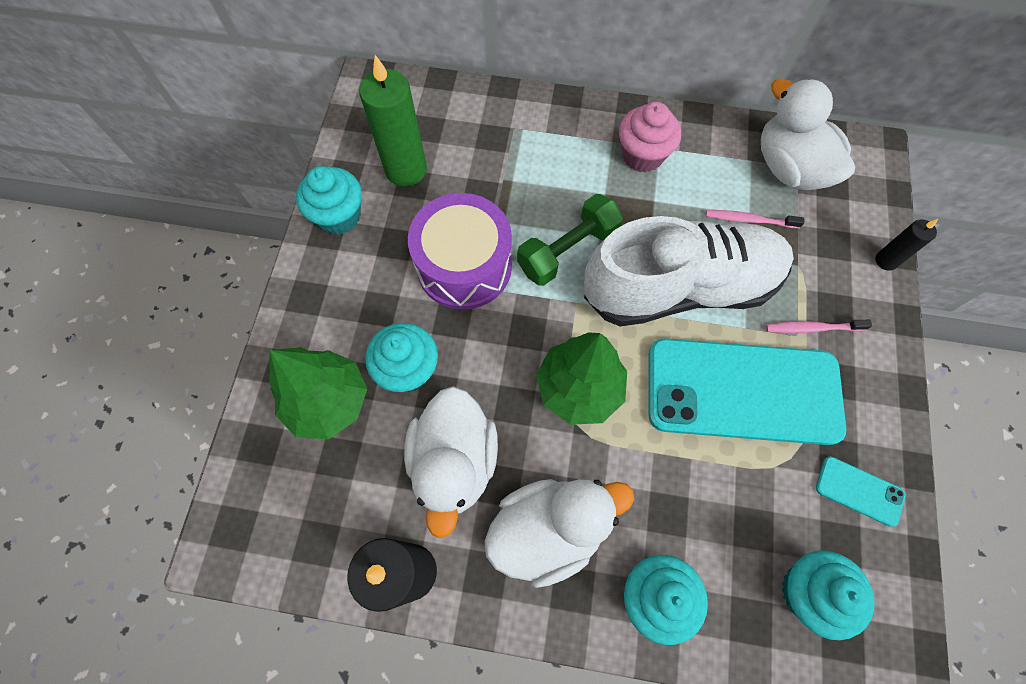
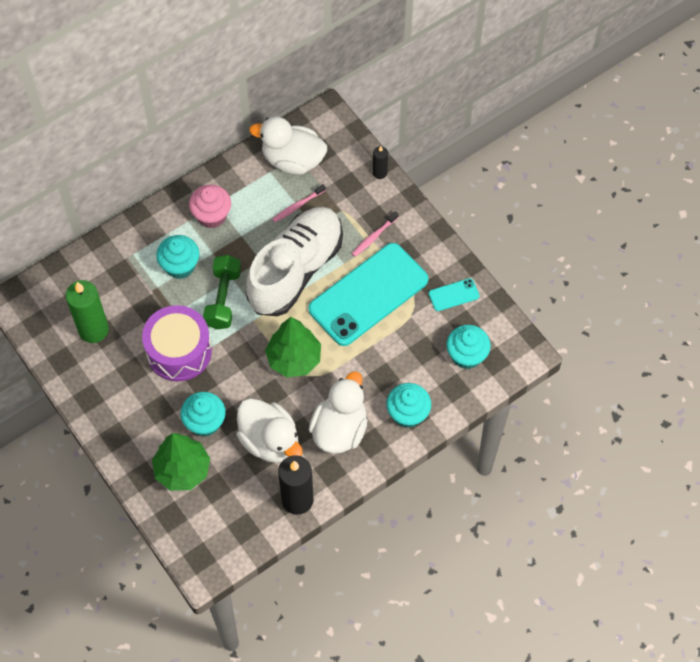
camera: 45 degrees left, 5 degrees down
turquoise cupcake [296,166,362,235] -> turquoise cupcake moved to [156,235,199,279]

